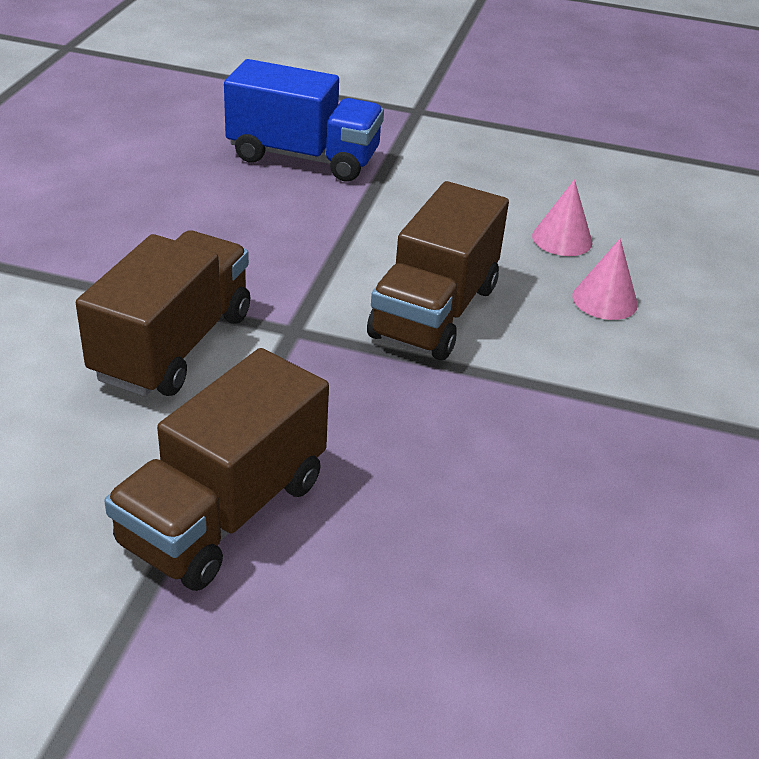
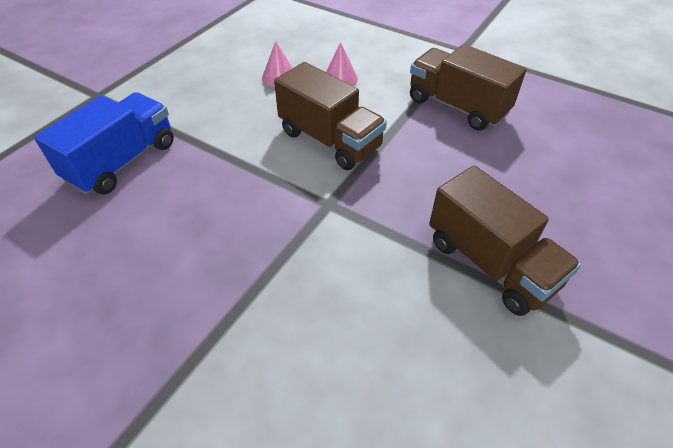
camera: 70 degrees left, 10 degrees up
brown truck [76,231,250,396] -> brown truck moved to [410,44,526,130]

